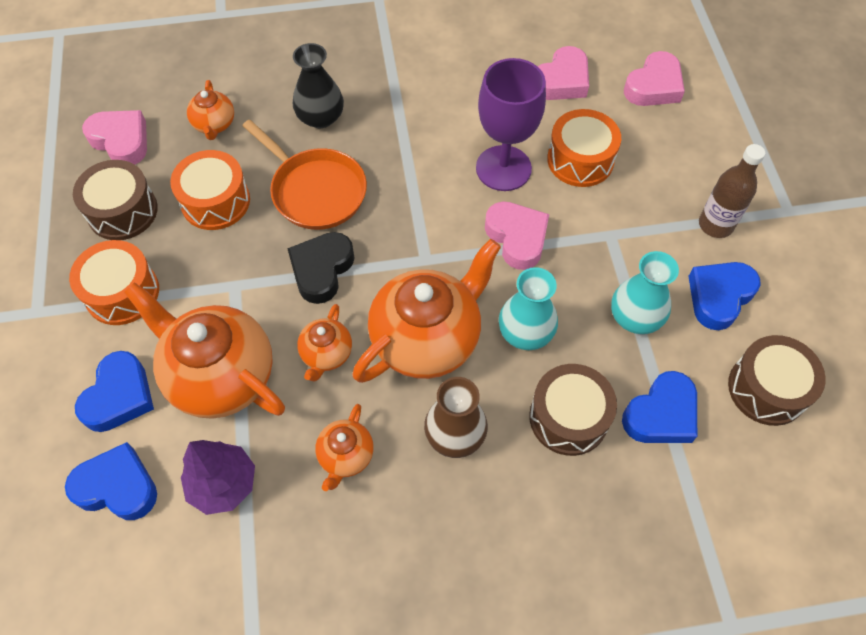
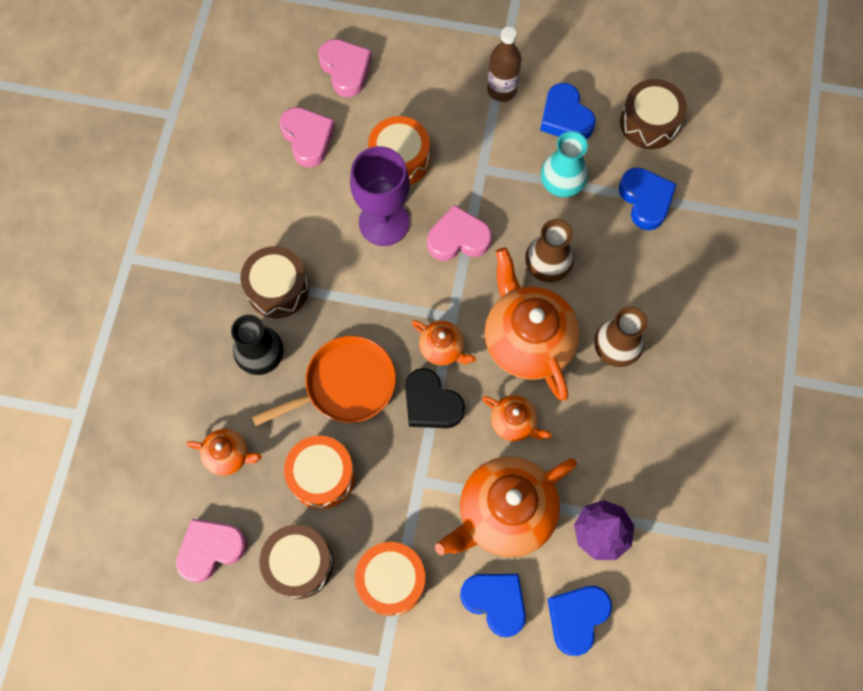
camera: 70 degrees left, 10 degrees up
orange teapot [315,404,374,491] -> orange teapot moved to [412,320,476,366]
turquoise vase [499,267,558,350] -> brown vase [525,219,574,282]
brown drum [529,364,617,456] -> brown drum moved to [240,246,309,318]

